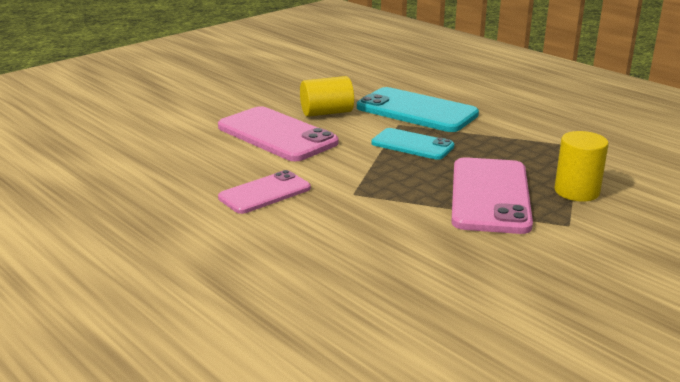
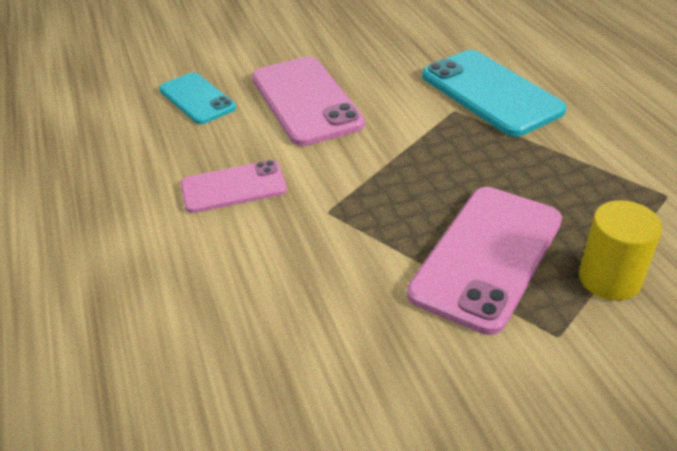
camera: 25 degrees right, 15 degrees up
yellow cylinder [300,76,354,117] -> none
turquoise phone [371,128,454,160] -> turquoise phone moved to [159,72,236,124]

